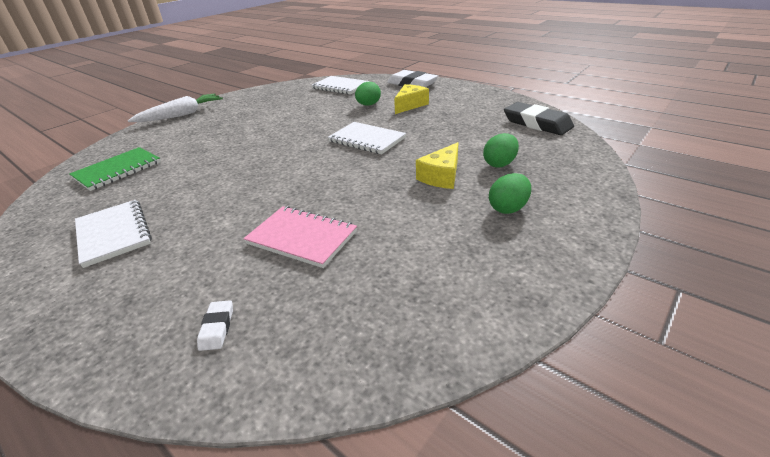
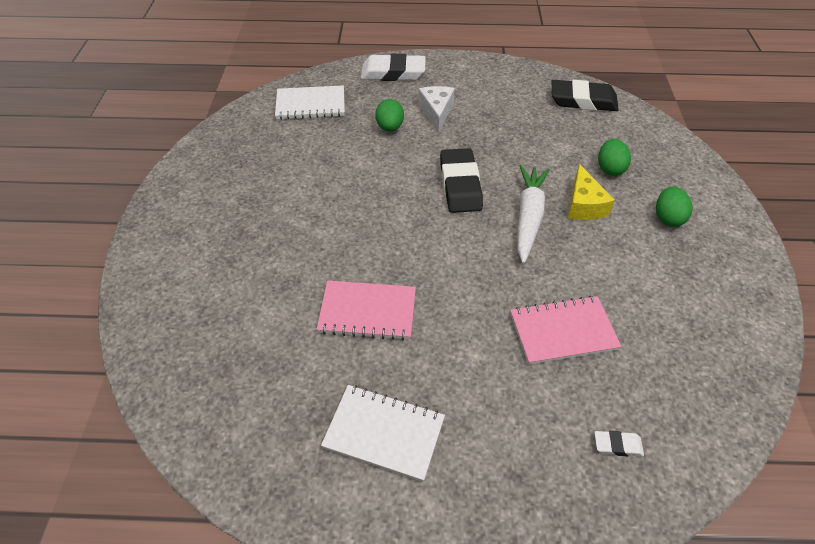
camera: 40 degrees left, 15 degrees up
green notebook [69,147,161,191] -> none
white carrot [128,93,223,122] -> white carrot moved to [517,165,550,264]
white eraser [197,300,233,351] -> white eraser turned 45 degrees counterclockwise [594,431,644,456]
white notebook [328,122,406,154] -> black eraser [440,148,483,213]
yellow cheese [394,84,429,114] -> white cheese [419,86,455,133]
none -> pink notebook [316,280,416,340]

